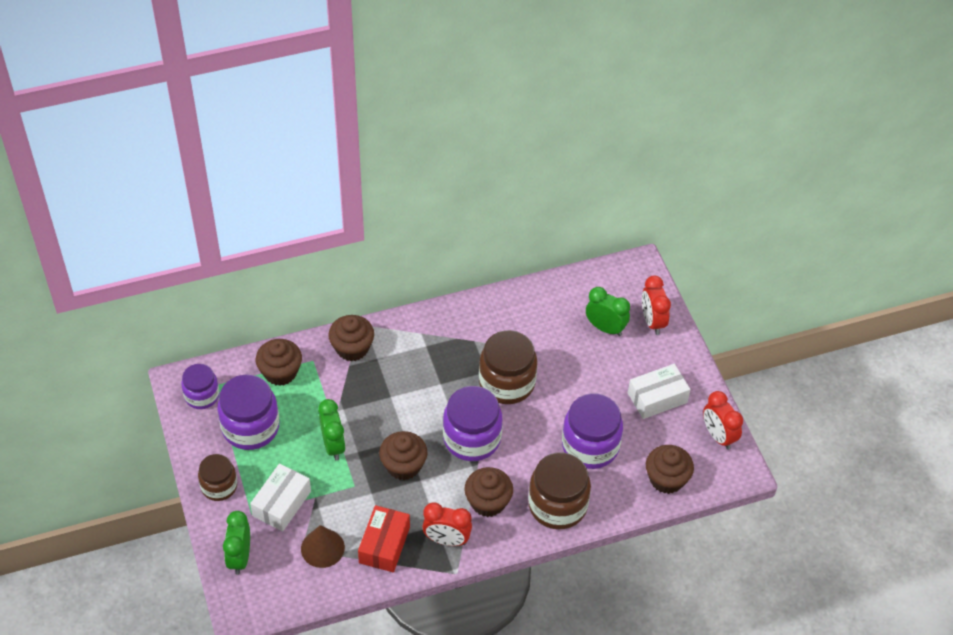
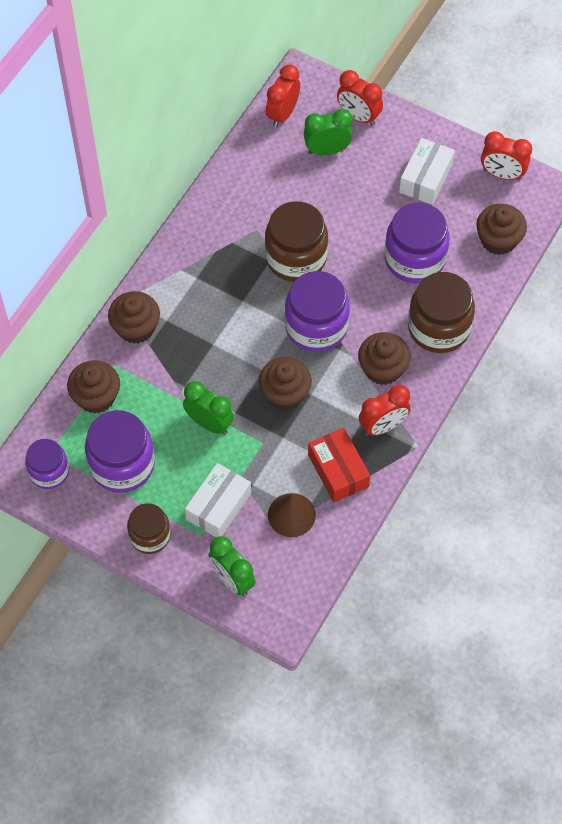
camera: 40 degrees left, 10 degrees up
white box [250,463,311,531] -> white box turned 45 degrees clockwise [185,463,251,537]
none -> red clock [266,65,300,128]

